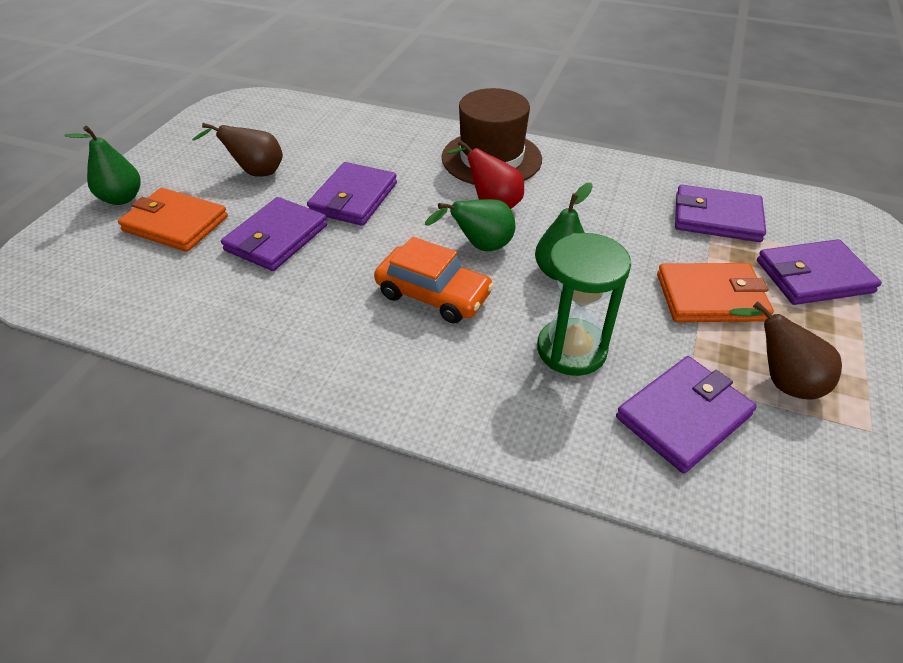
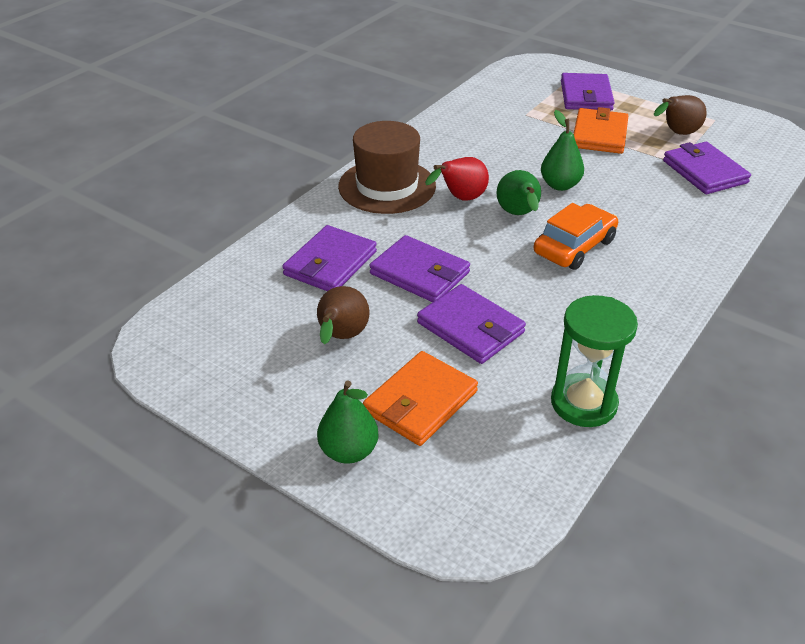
camera: 75 degrees left, 5 degrees down
green hourglass [537,233,631,376] -> green hourglass moved to [551,295,638,427]
purple wallet [675,185,766,242] -> purple wallet moved to [282,225,377,291]

